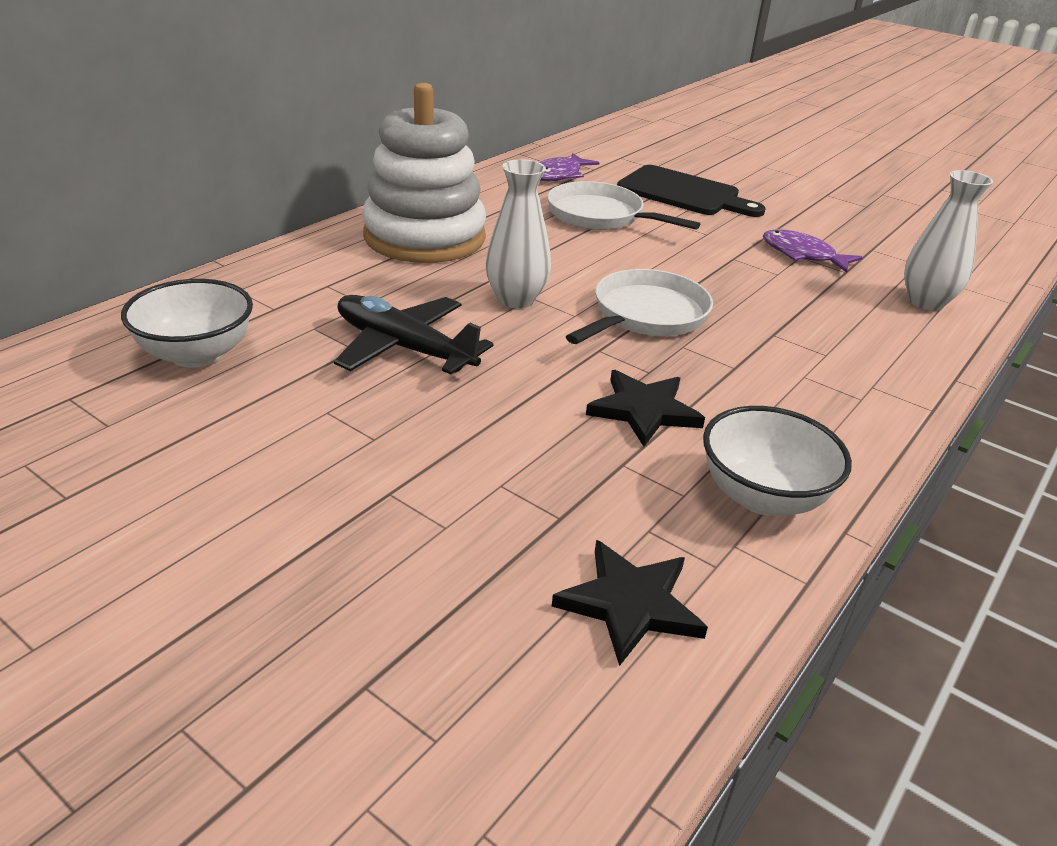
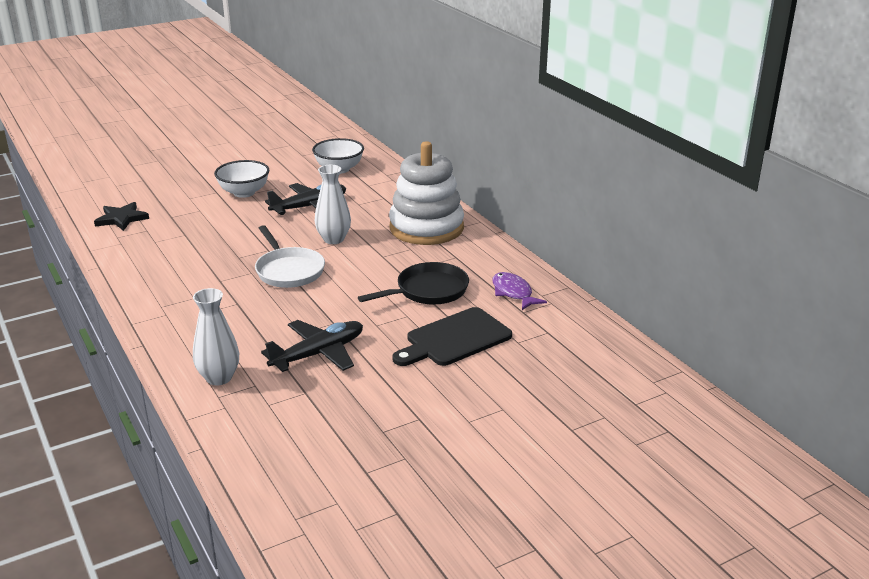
camera: 115 degrees right, 5 degrees down
white pan [547,181,700,230] -> black pan [358,262,469,305]
black star [586,370,705,447] -> none
white bowl [703,406,852,516] -> white bowl moved to [214,160,269,198]
purple fish [763,229,863,273] -> black plane [261,320,363,372]

